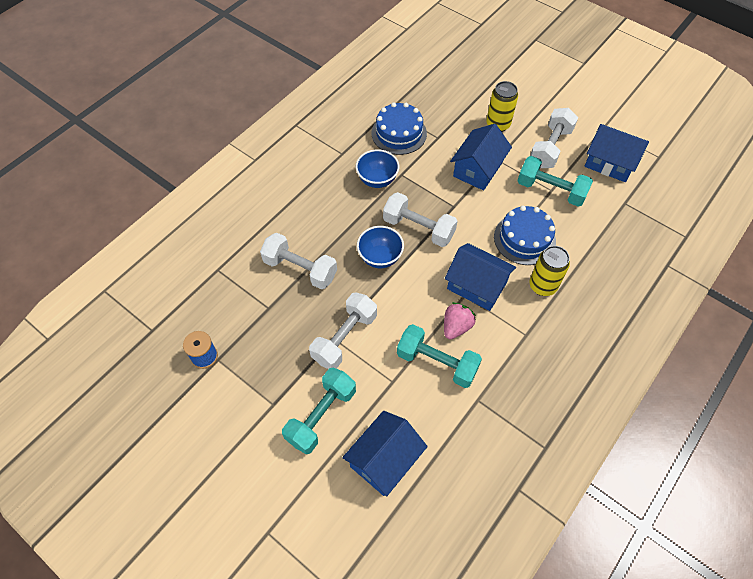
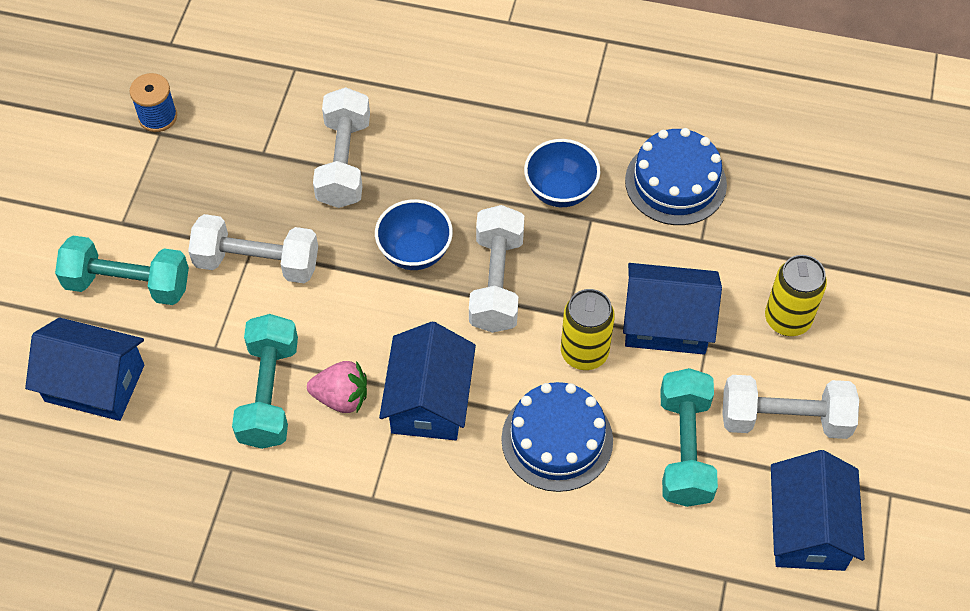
camera: 65 degrees right, 0 degrees up
yellow can [529,246,570,296] -> yellow can moved to [561,289,615,370]

